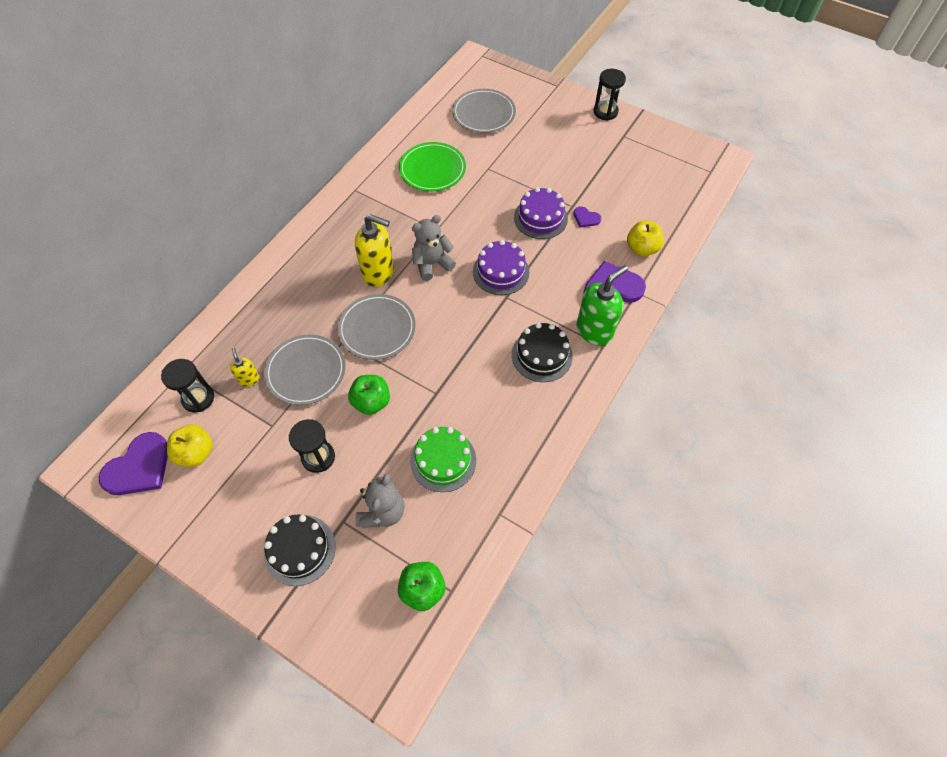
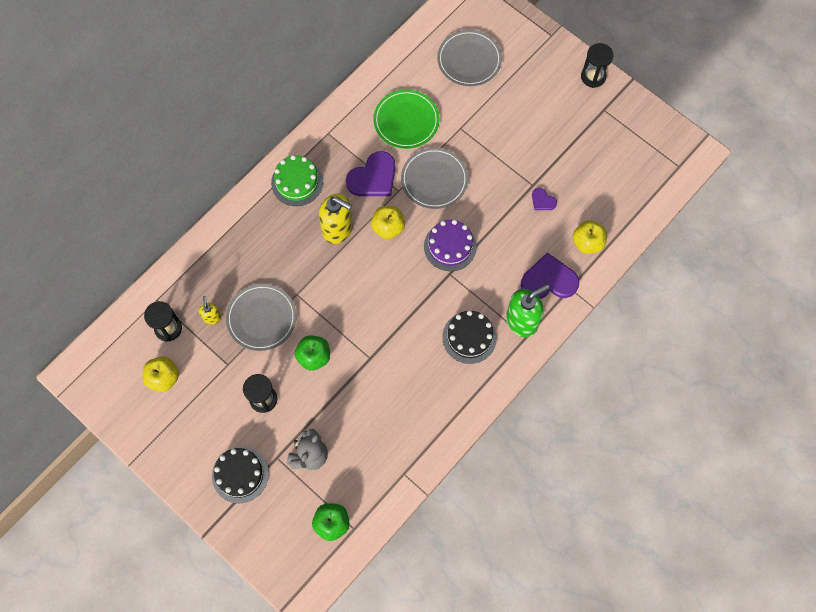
camera: 10 degrees right, 10 degrees up
purple heart [99,432,168,495] -> purple heart moved to [346,151,396,196]
grey plate [338,294,416,360] -> grey plate moved to [401,147,468,209]
green cake [410,427,476,492] -> green cake moved to [271,155,323,206]
grey teddy bear [412,215,456,281] -> yellow apple [371,206,405,239]
purple cake [514,187,568,239] -> none

